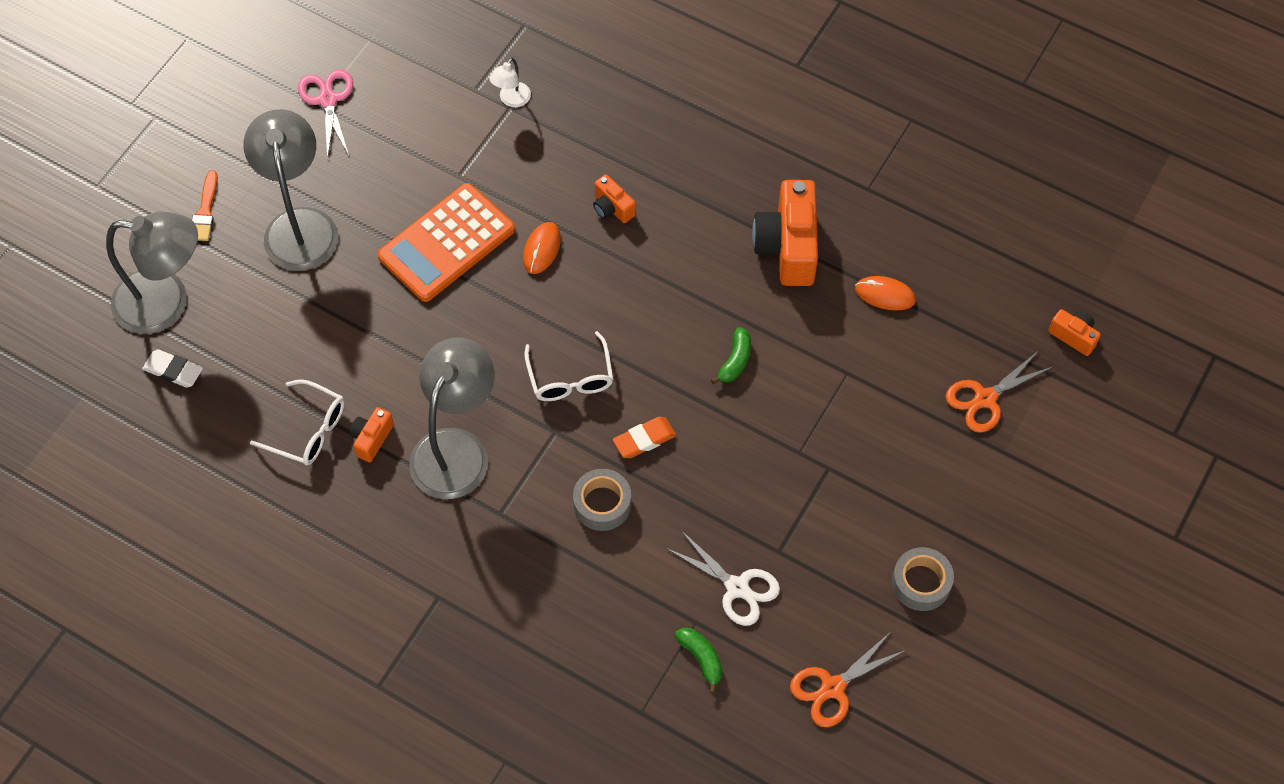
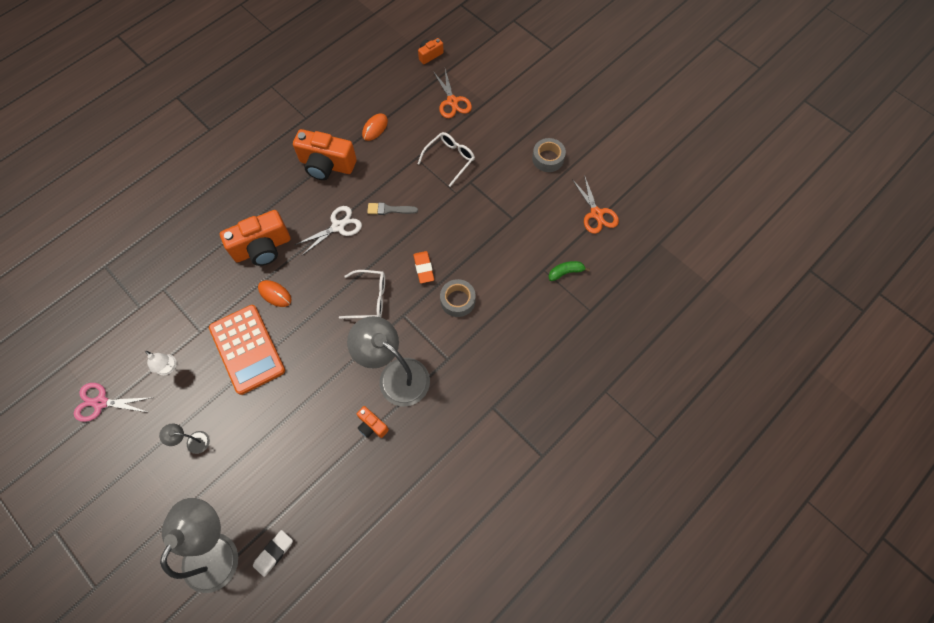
camera: 75 degrees left, 5 degrees up
orange brush [192,170,218,241] -> none
grey lamp [243,109,338,271] -> grey lamp [159,424,210,454], size x0.44
white glasses [250,379,345,465] -> white glasses moved to [418,132,475,187]
white lamp [489,57,531,107] -> white lamp moved to [145,351,177,375]
orange camera [593,174,636,223] -> orange camera [220,210,291,266], size x2.03
white scissors [666,530,780,626] -> white scissors moved to [295,206,362,256]
green banana [711,327,751,384] -> grey brush [367,203,418,215]

